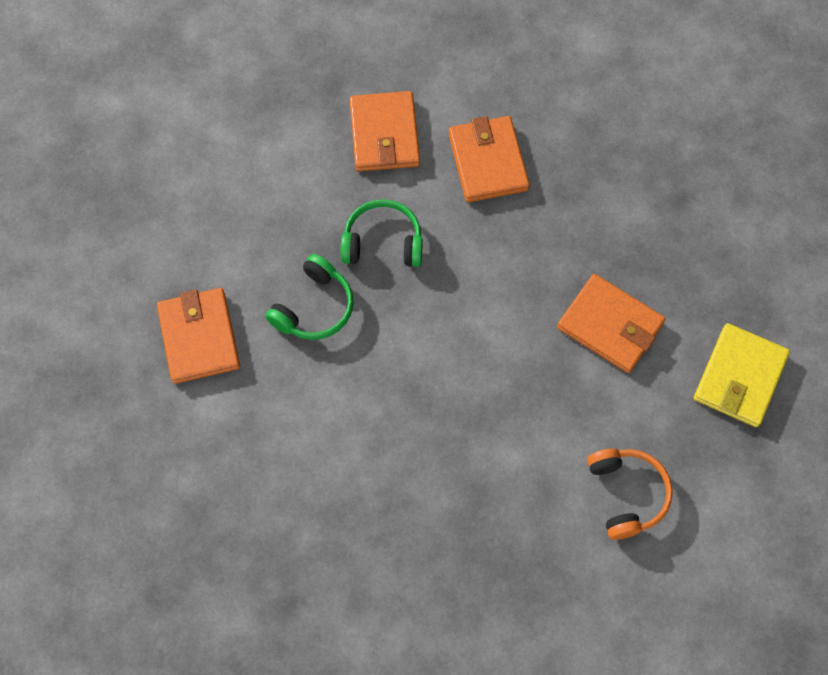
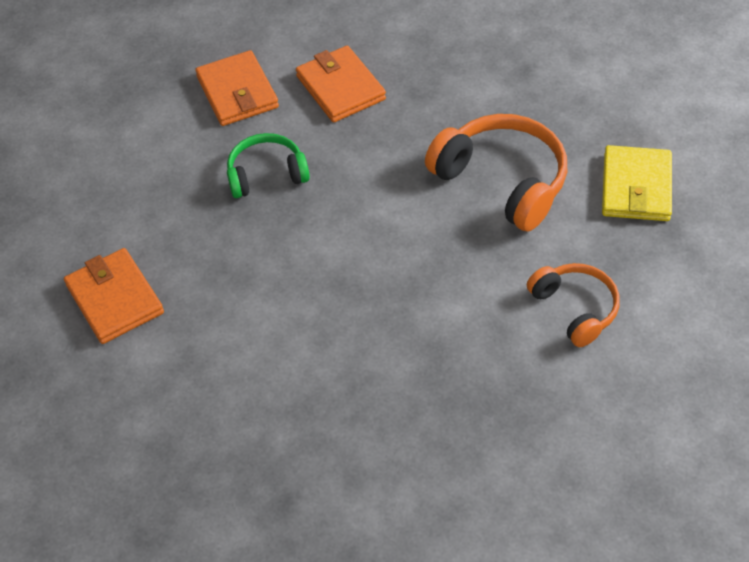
camera: 15 degrees left, 15 degrees down
green headphones [266,254,354,340] -> none
orange wallet [557,274,665,373] -> orange headphones [425,114,567,232]

